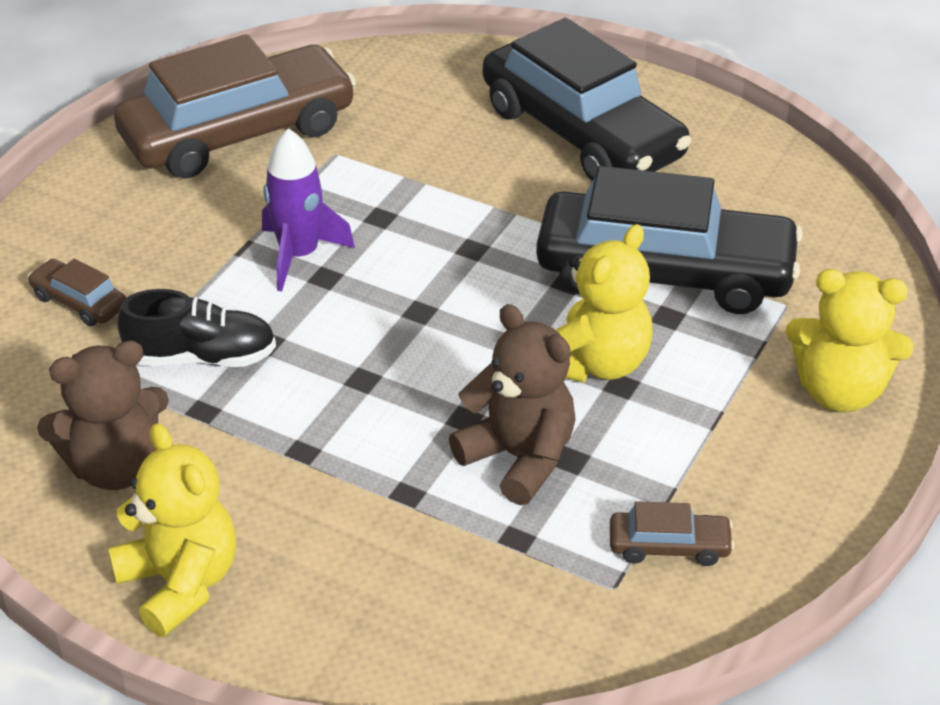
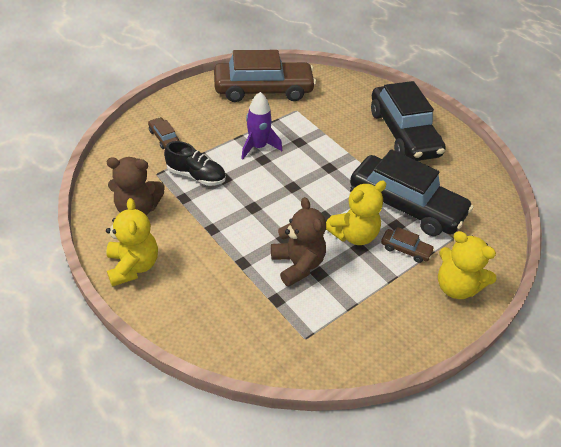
camera: 20 degrees right, 5 degrees up
brown car [610,501,734,566] -> brown car moved to [381,227,435,263]

